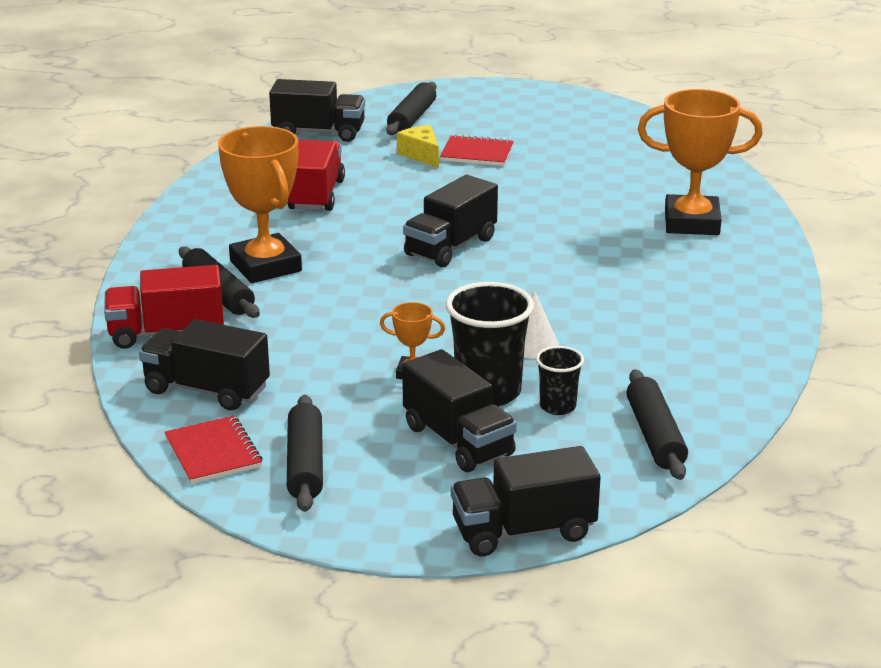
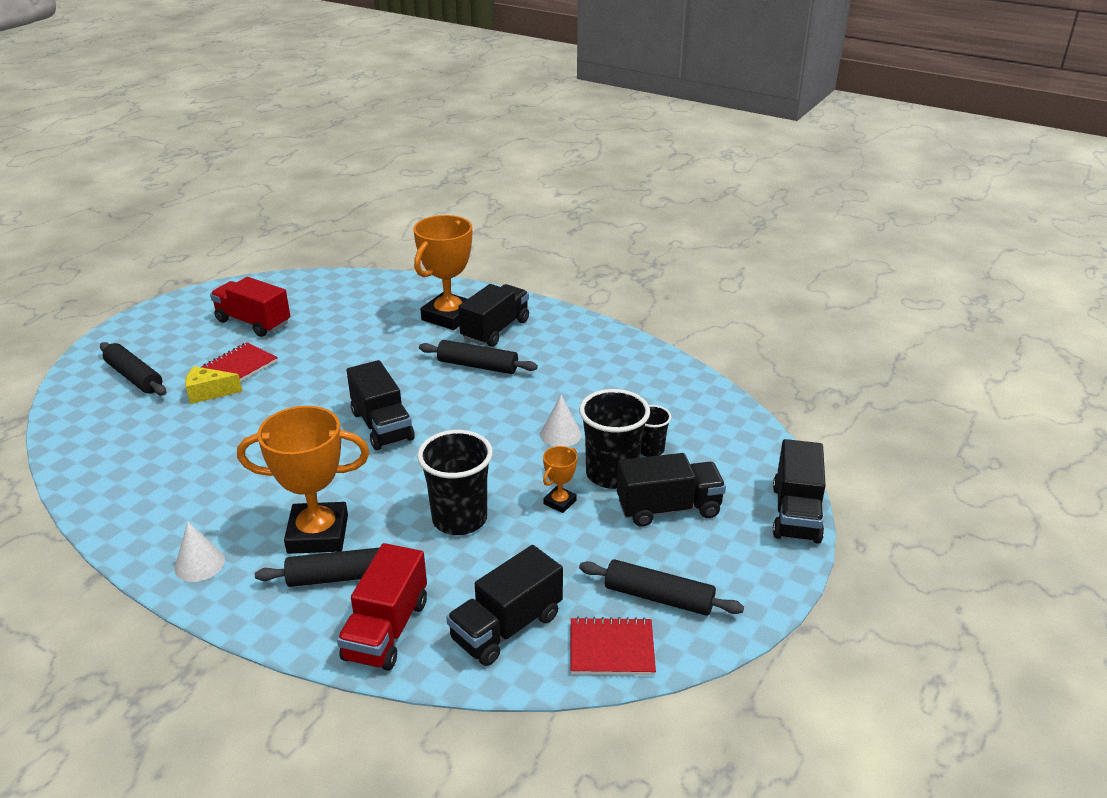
camera: 65 degrees left, 5 degrees up
black truck [269,79,365,142] -> black truck moved to [458,284,529,347]
red truck [287,139,345,211] -> red truck moved to [210,277,290,337]
black rolling pin [626,369,688,480] -> black rolling pin moved to [419,340,538,374]
none -> white cone [175,522,225,582]
none -> black cup [417,430,493,535]

